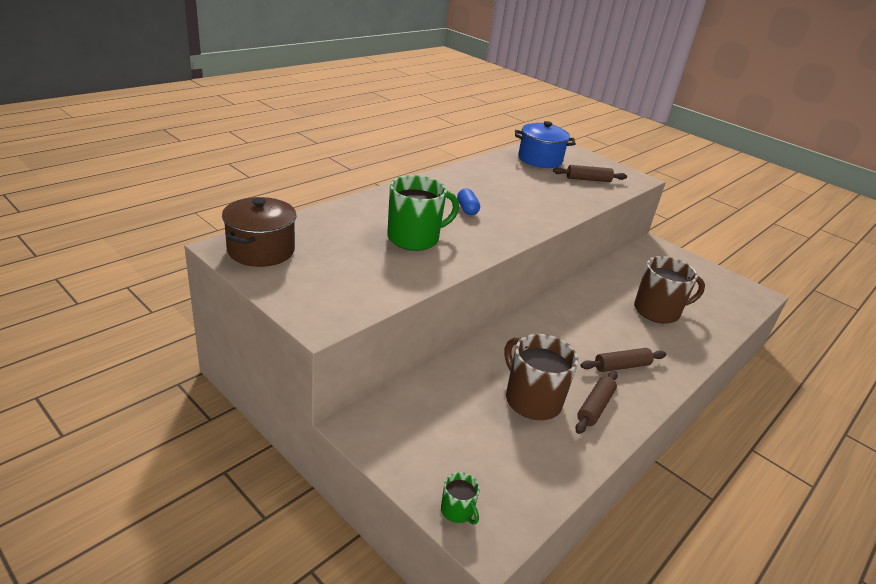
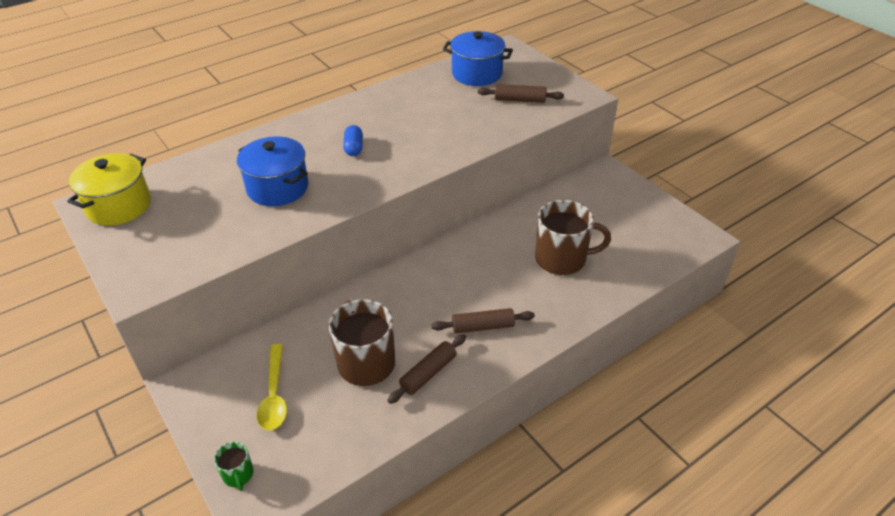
camera: 15 degrees right, 10 degrees up
brown pot [222,197,296,267] -> yellow pot [67,153,151,226]
green mug [387,175,459,251] -> blue pot [237,136,308,206]
none -> yellow spoon [256,344,287,430]

